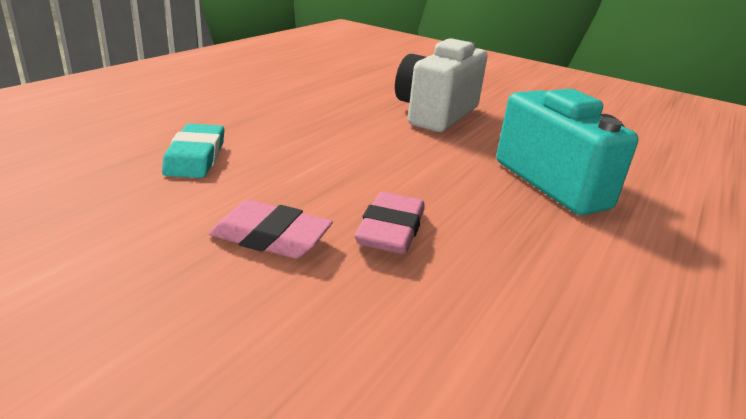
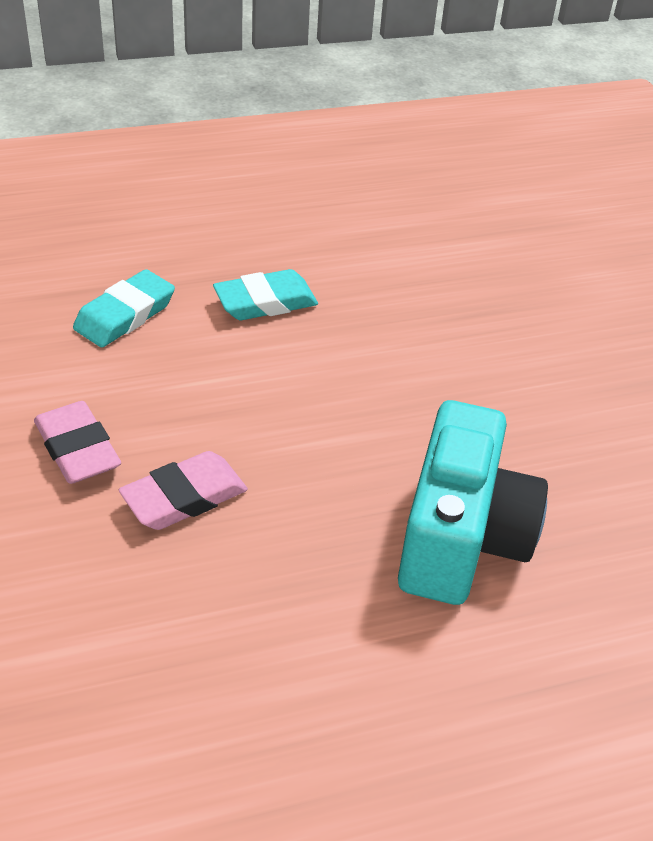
camera: 40 degrees right, 15 degrees up
white camera [395,38,488,132] -> none
none -> turquoise eraser [213,269,318,320]

